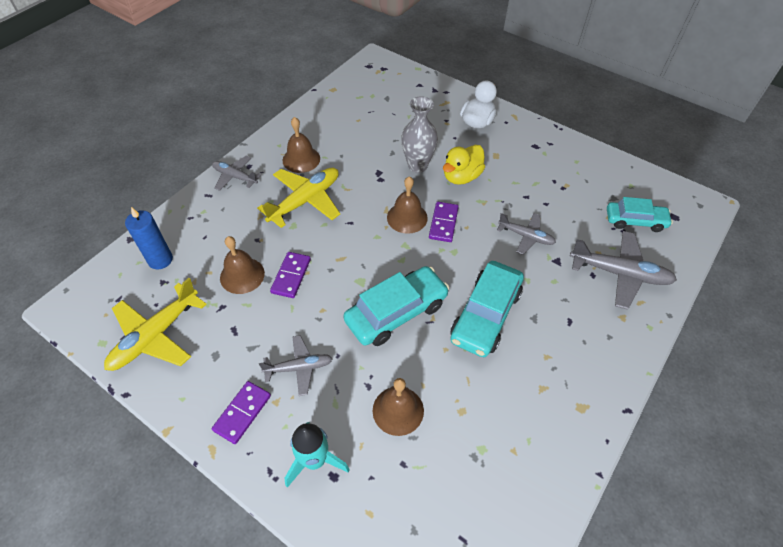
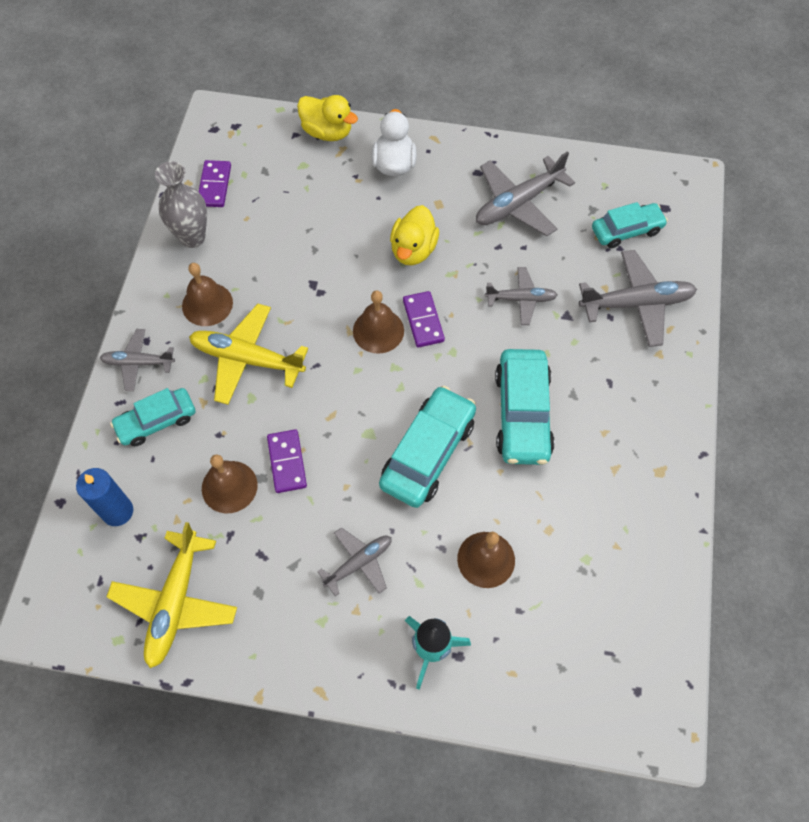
camera: 25 degrees left, 10 degrees up
purple domino [212,381,271,444] -> purple domino moved to [199,160,231,207]
yellow plane [257,168,340,228] -> yellow plane turned 90 degrees counterclockwise [189,304,308,405]
grey vase [401,96,438,173] -> grey vase moved to [155,161,207,248]
none -> turquoise car [110,388,196,446]
none -> yellow duck [297,95,358,141]
none -> grey plane [476,151,575,236]

